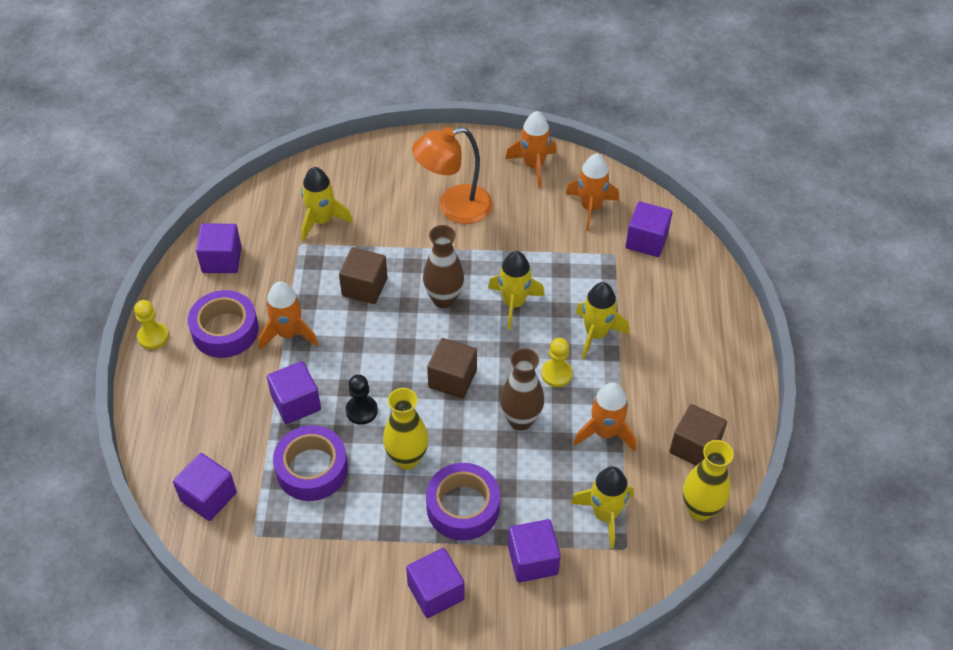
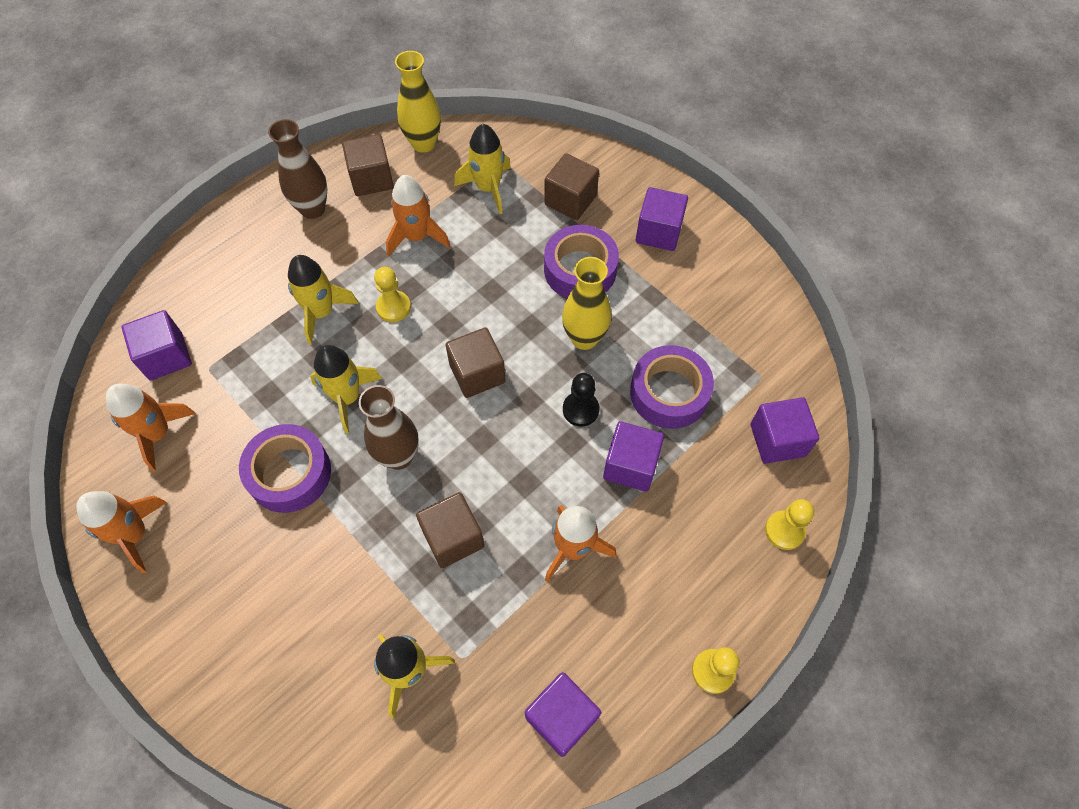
camera: 135 degrees left, 10 degrees up
purple tape [188,290,259,358] -> purple tape moved to [239,424,331,513]
orange lamp [412,127,493,224] -> none
brown vase [500,348,544,431] -> brown vase moved to [268,119,328,219]
purple cube [508,519,561,582] -> brown cube [544,153,599,220]
none -> yellow pawn [765,499,814,550]

